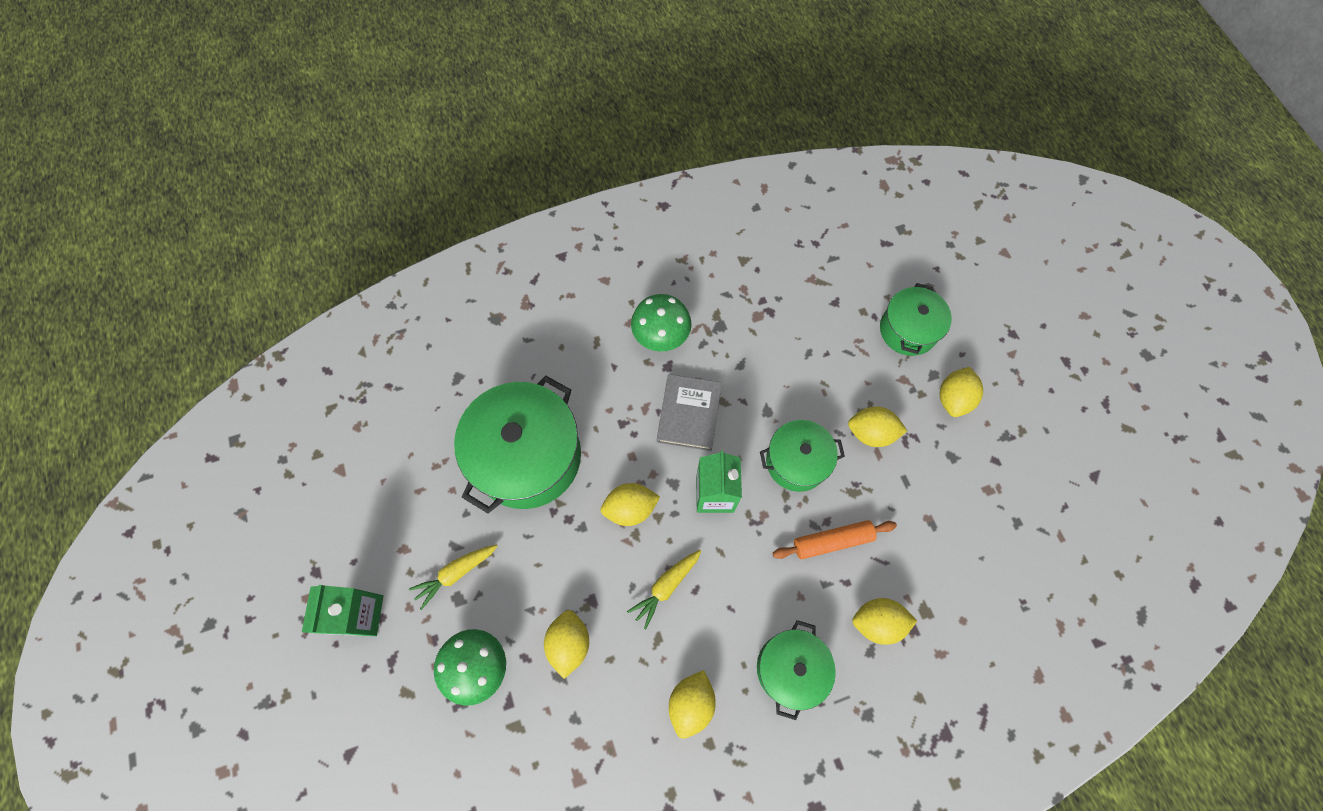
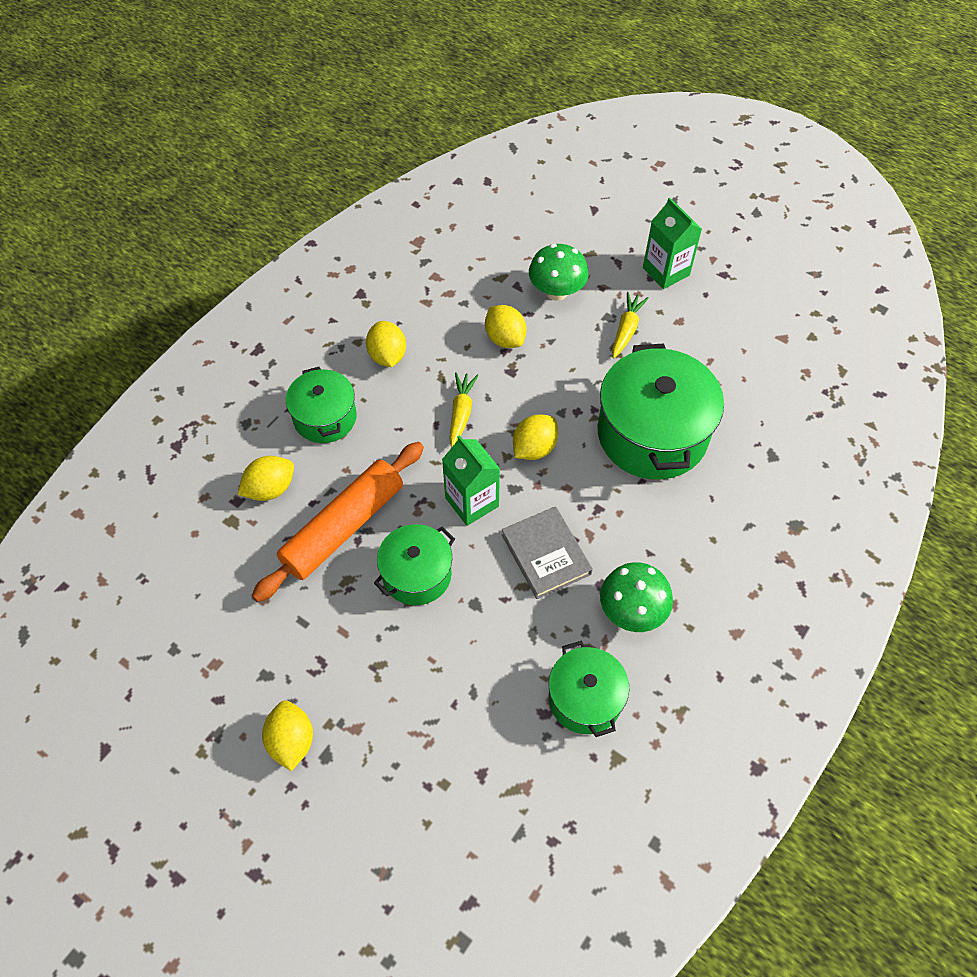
camera: 145 degrees right, 10 degrees down
orange rolling pin [772,520,897,559] -> orange rolling pin [252,442,424,602], size x1.72
yellow lemon [848,406,907,447] -> none
green pot [880,283,952,356] -> green pot moved to [549,641,630,737]

